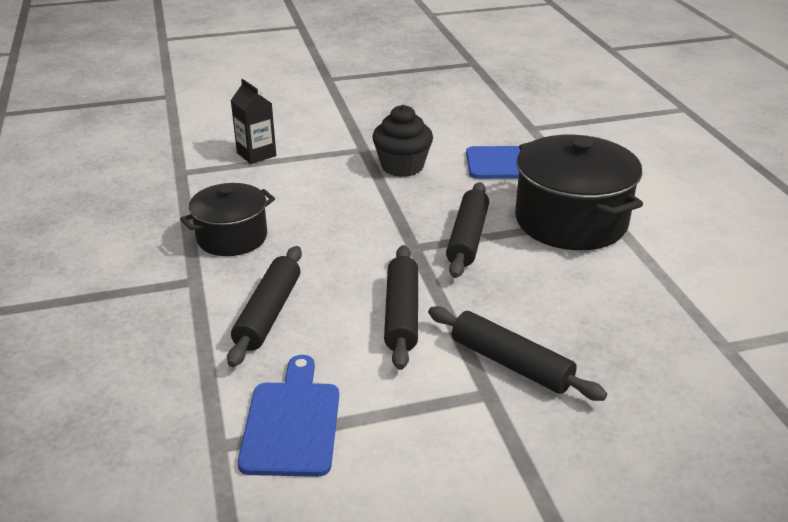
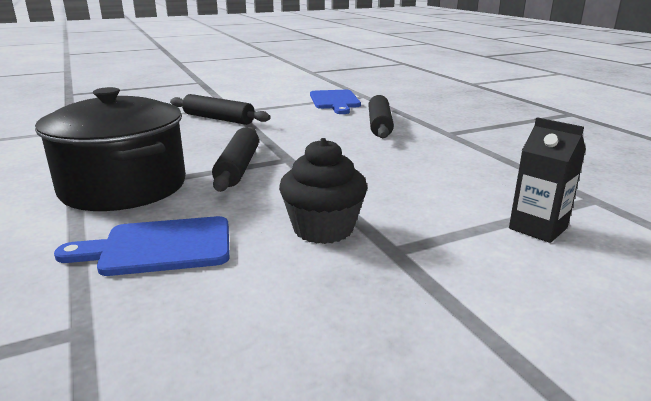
camera: 170 degrees right, 10 degrees down
black pot [180,183,275,256] -> none
black rolling pin [384,245,418,370] -> none

